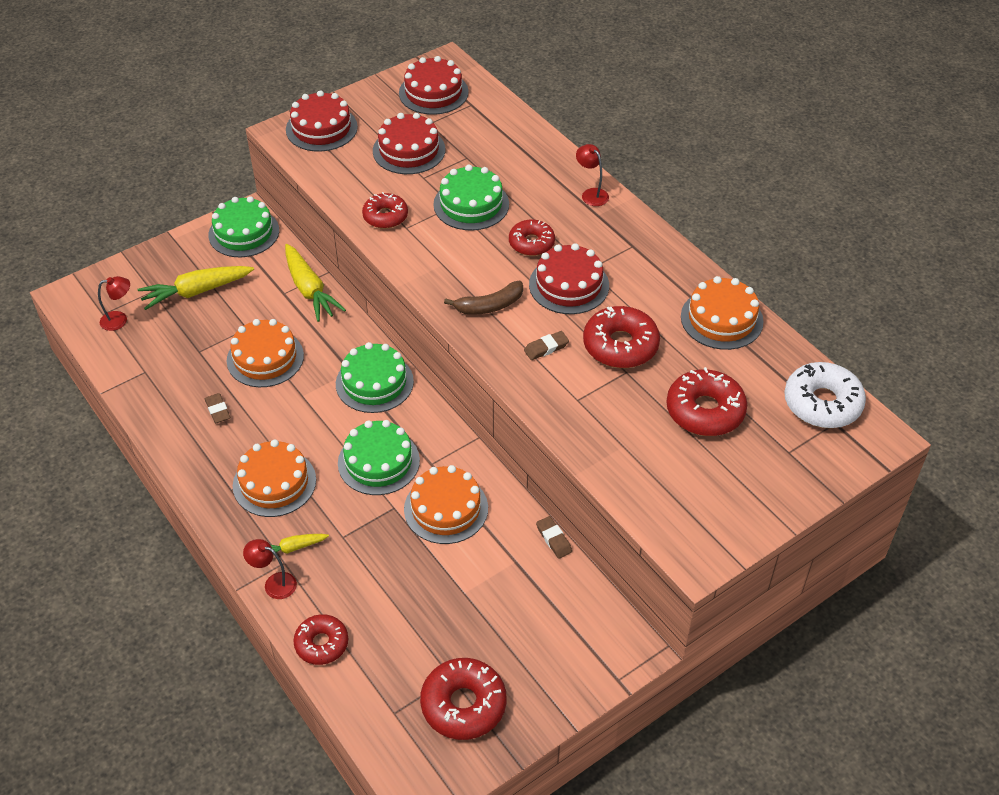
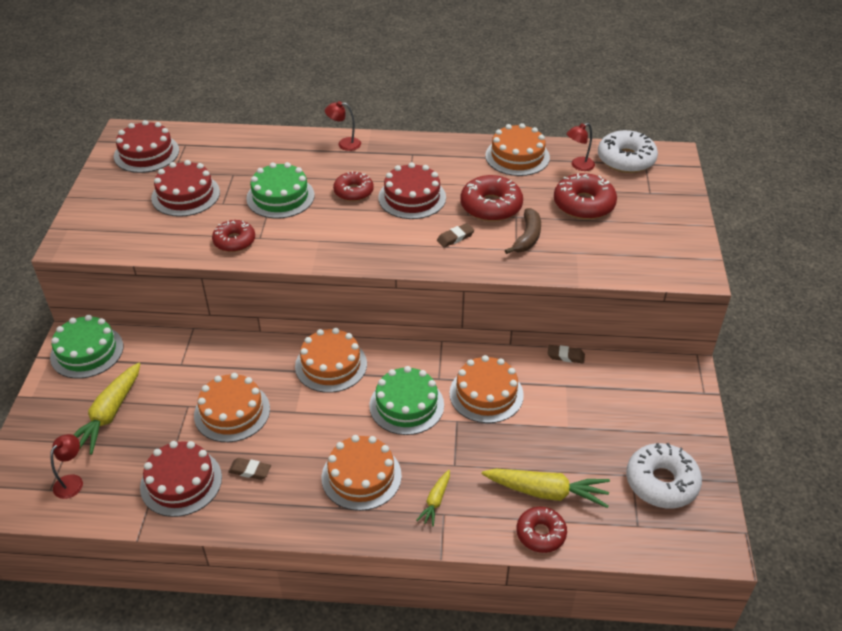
camera: 50 degrees left, 5 degrees down
red lamp [243,539,297,599] -> red lamp moved to [567,123,595,171]
yellow carrot [285,244,346,322] -> yellow carrot moved to [482,469,610,508]
red cake [286,90,358,152] -> red cake moved to [140,441,222,517]
green cake [336,342,414,413] -> orange cake [295,328,367,393]
red donut [420,658,507,740] -> white donut [626,443,702,508]
brown banana [444,281,523,315] -> brown banana moved to [505,208,541,254]
brown eraser [524,331,569,360] -> brown eraser turned 45 degrees clockwise [437,223,474,248]

